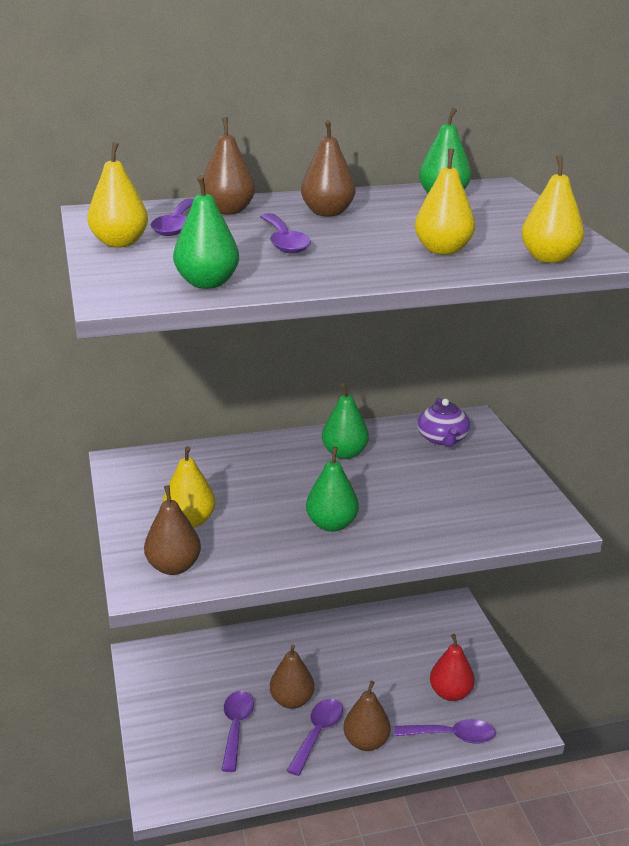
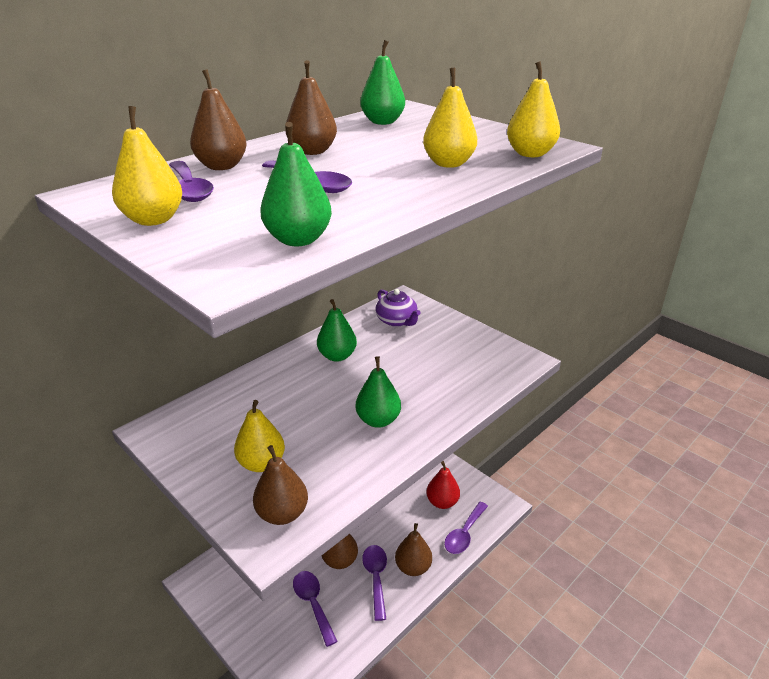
camera: 30 degrees left, 5 degrees up
purple spoon [394,719,496,744] -> purple spoon turned 150 degrees clockwise [444,502,488,554]

